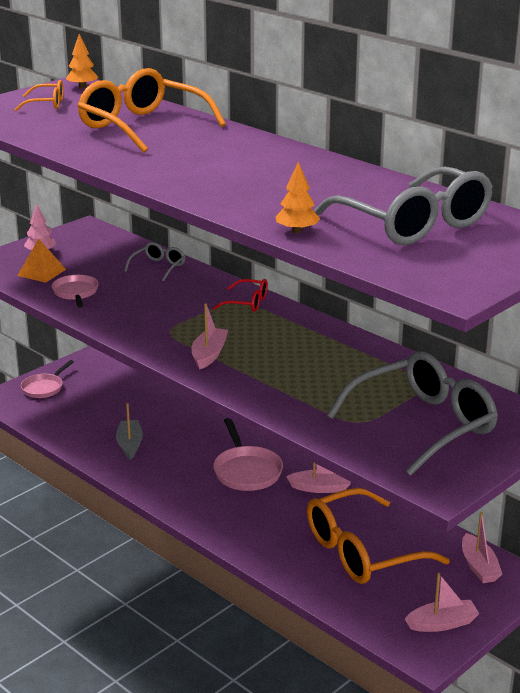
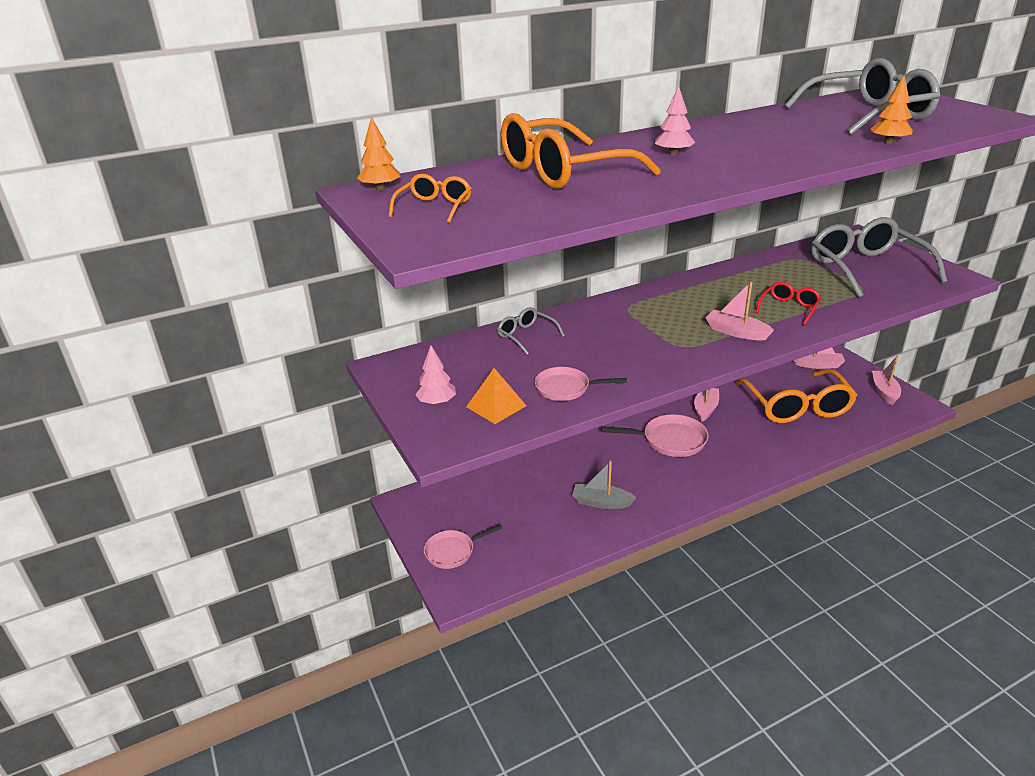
camera: 70 degrees left, 5 degrees up
pink pan [21,360,74,398] -> pink pan turned 105 degrees clockwise [424,524,502,569]
red glasses [213,279,268,312] -> red glasses moved to [756,282,821,325]
none -> pink tree [655,86,695,156]

